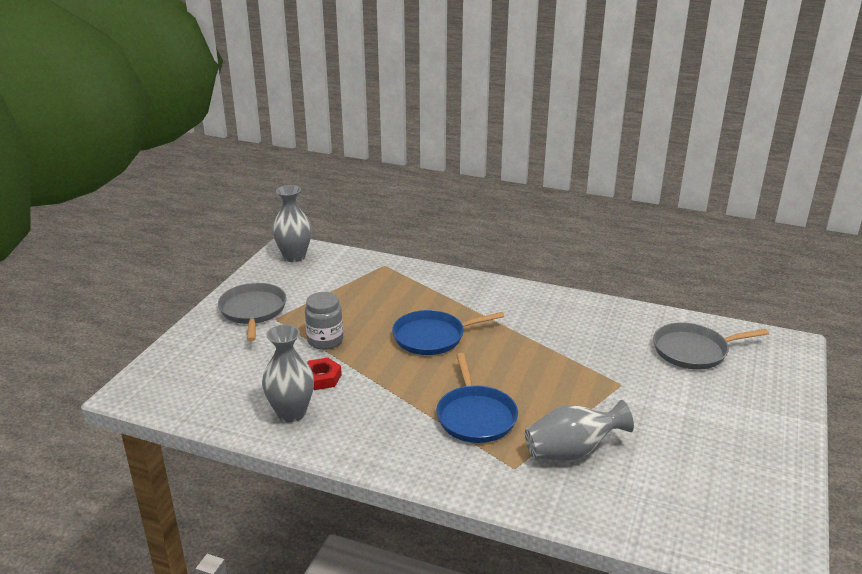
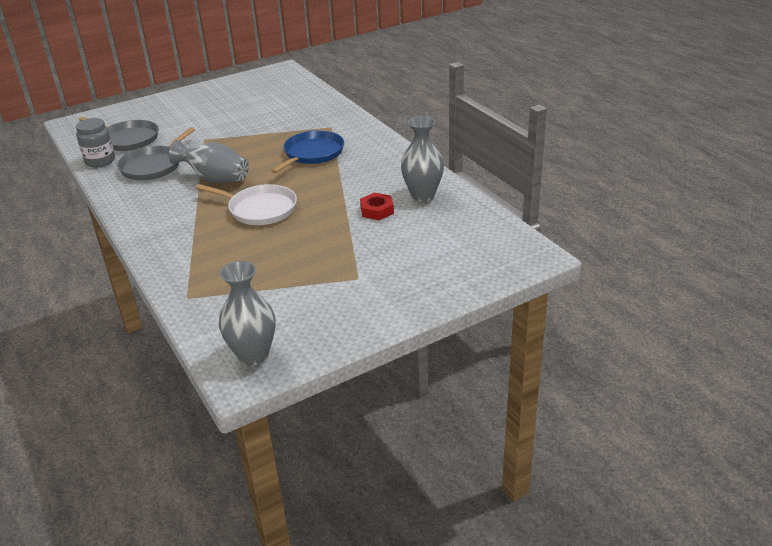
camera: 140 degrees left, 5 degrees up
grey pan [218,283,287,341] -> grey pan moved to [117,127,195,180]
grey jar [305,292,343,350] -> grey jar moved to [76,118,115,167]
blue pan [392,310,505,355] -> white pan [196,184,297,225]
grey vase [525,400,634,460] -> grey vase moved to [169,140,249,183]

